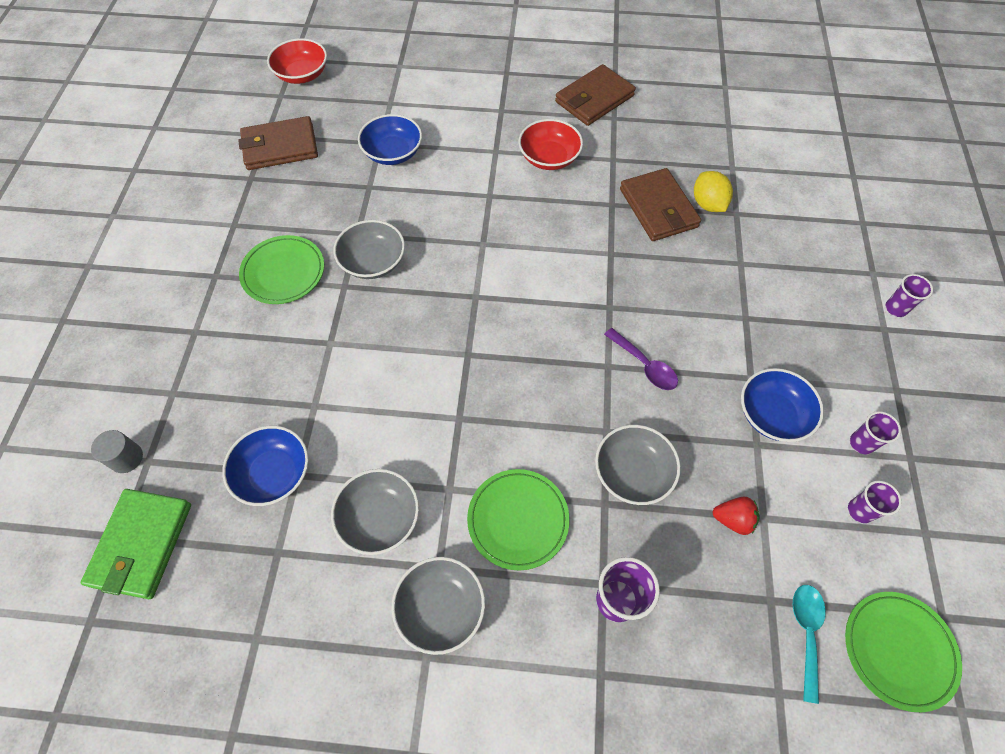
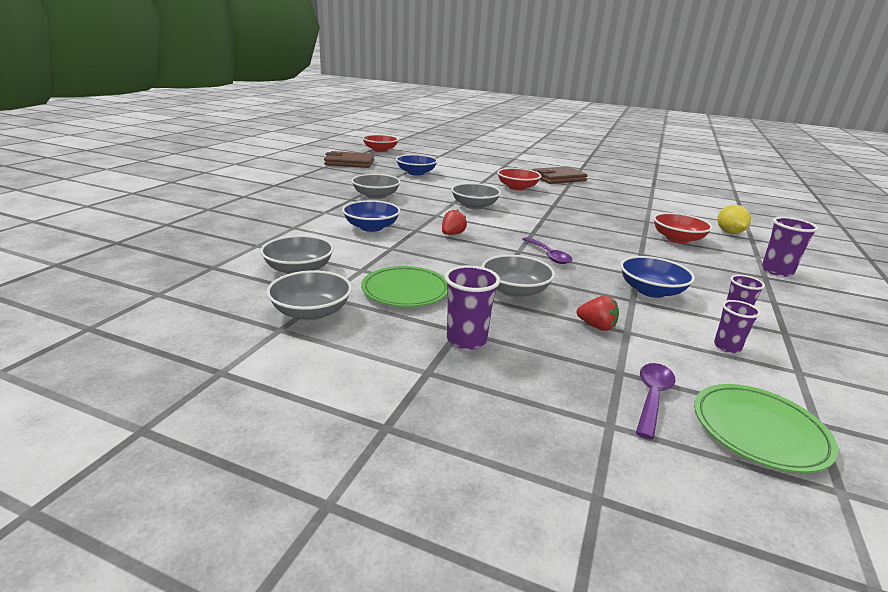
camera: 15 degrees right, 35 degrees down
green wallet [81,489,191,599] -> none
grey cylinder [91,430,143,473] -> none
blue bowl [222,426,308,506] -> blue bowl moved to [342,200,400,232]
green plate [239,235,324,304] -> none
brown wallet [620,168,701,241] -> none
yellow lemon [694,171,733,212] -> yellow lemon moved to [717,205,751,234]
turquoise spoon [793,585,826,704] -> purple spoon [636,363,676,440]
purple cup [886,274,933,317] -> purple cup [762,217,818,277], size x1.53
none -> red strawberry [442,210,467,235]
none -> grey bowl [451,183,501,210]
none -> red bowl [653,213,713,243]

